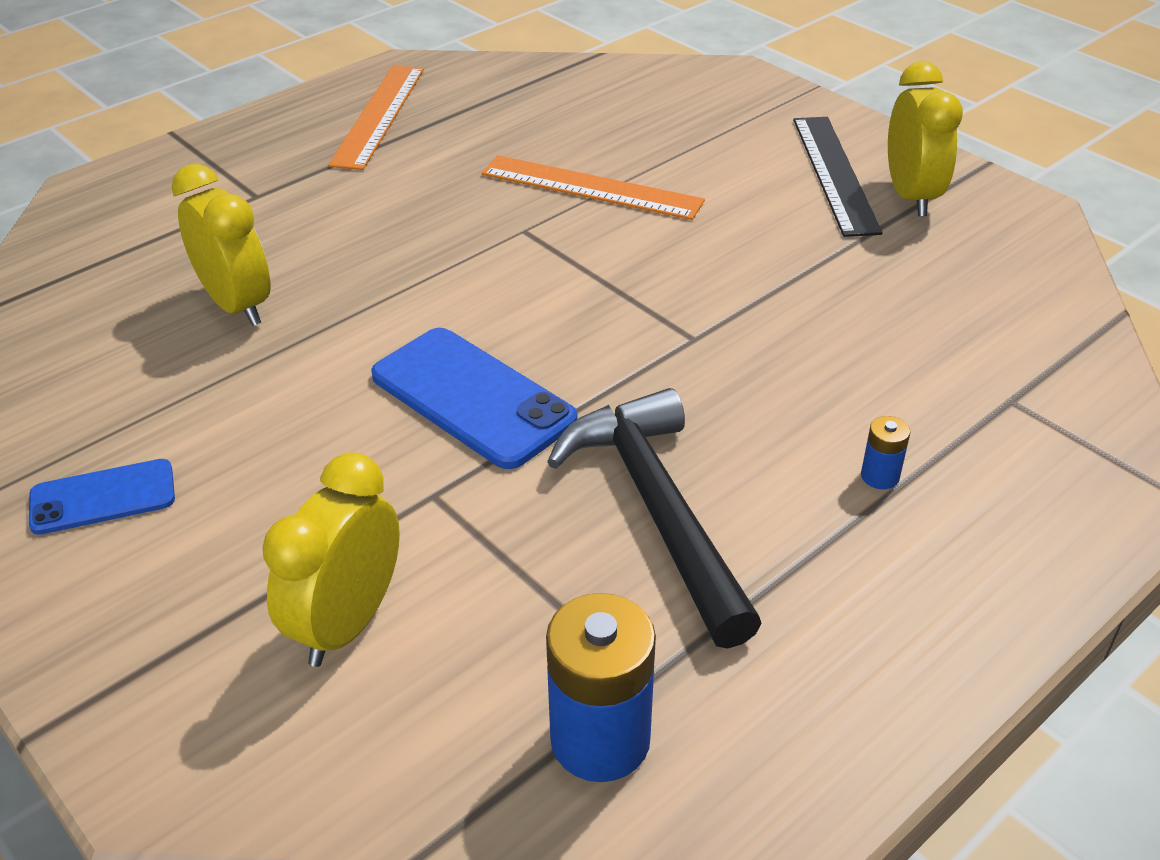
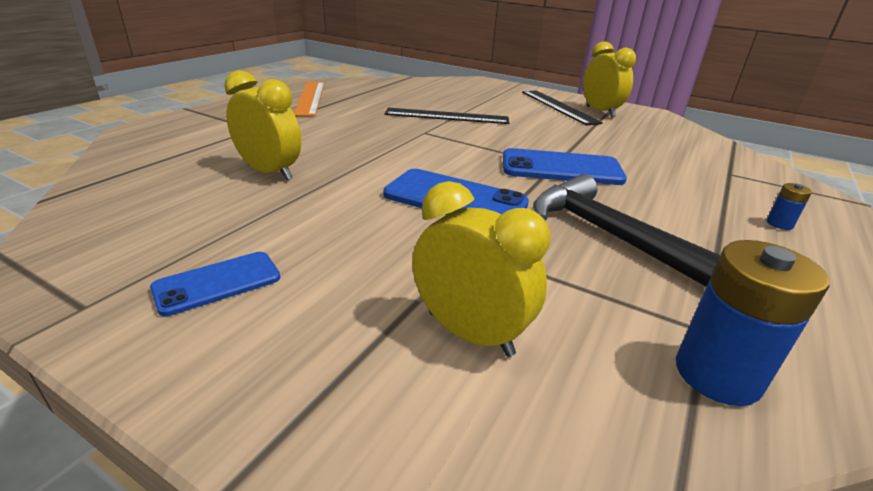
camera: 20 degrees left, 10 degrees down
yellow clock [262,452,400,667] -> yellow clock turned 120 degrees clockwise [412,181,550,357]
orange ruler [482,155,705,220] -> black ruler [385,108,509,124]
blue battery [861,416,910,489] -> blue battery moved to [767,183,812,230]
none -> blue phone [503,148,627,185]

